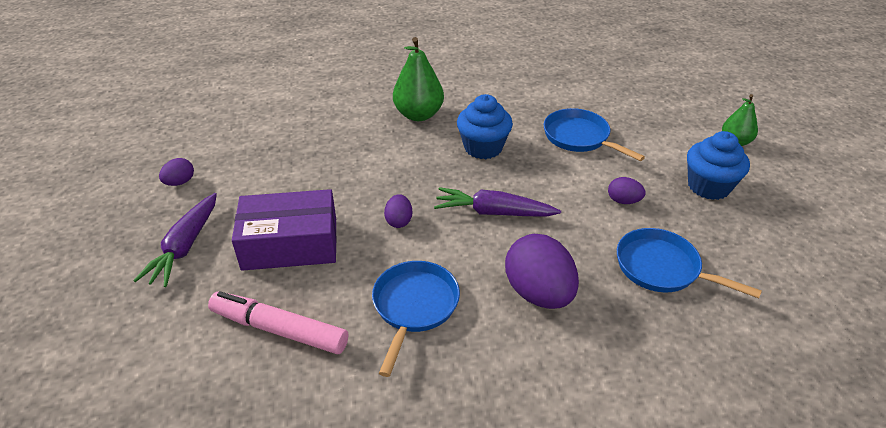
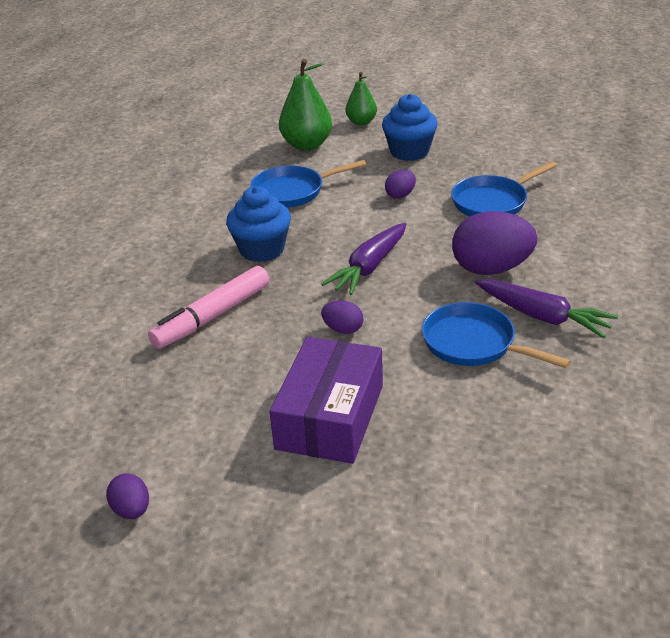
camera: 65 degrees left, 5 degrees down
purple carrot [133,193,217,287] -> purple carrot moved to [475,279,618,338]
pink marker [208,291,348,354] -> pink marker moved to [148,266,269,349]
green pear [393,37,444,121] -> green pear moved to [279,59,332,150]

